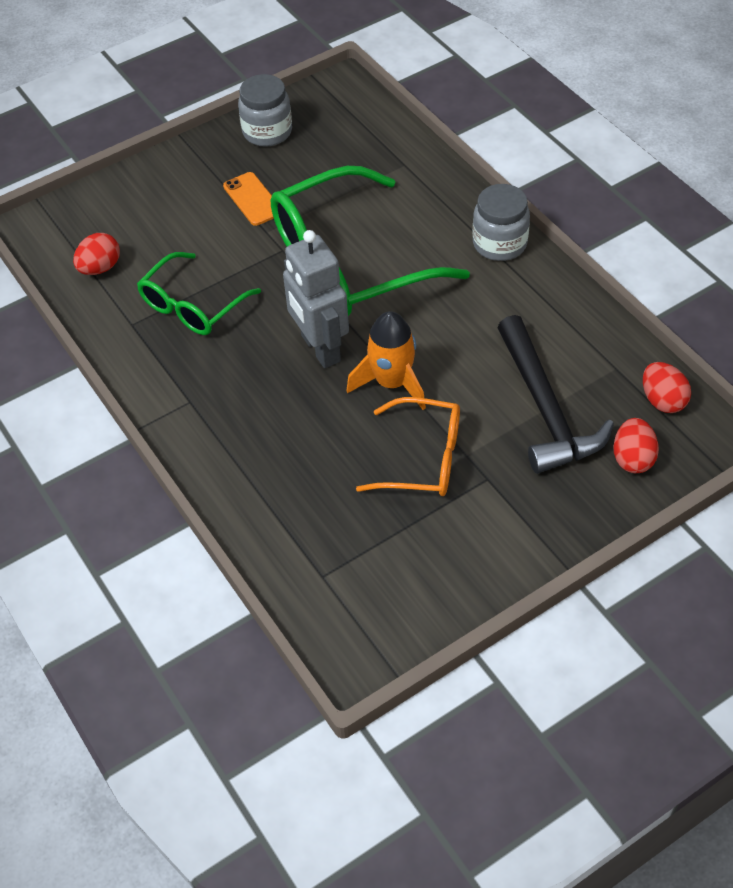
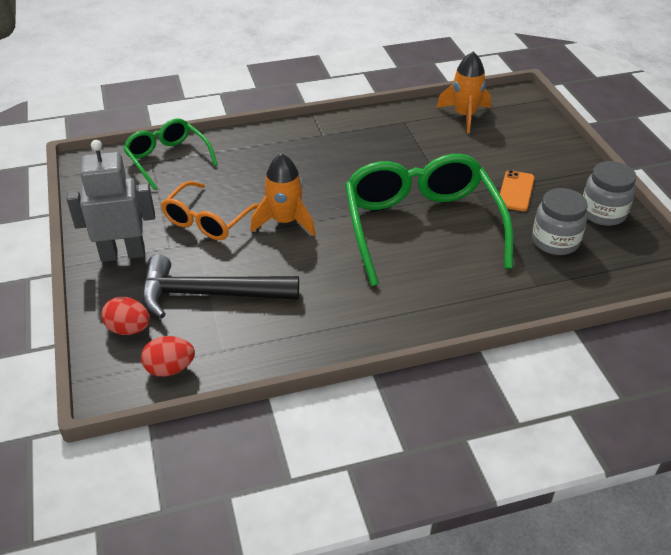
camera: 105 degrees right, 10 degrees down
red egg [73,233,120,275] -> orange rocket [436,52,491,133]
green glasses [137,252,261,335] -> green glasses moved to [123,118,218,190]
orange phone [223,172,274,226] -> orange phone turned 60 degrees counterclockwise [500,170,535,211]
grey robot [283,230,349,368] -> grey robot moved to [67,140,155,262]
grey jar [473,184,530,261] -> grey jar moved to [532,188,588,255]

